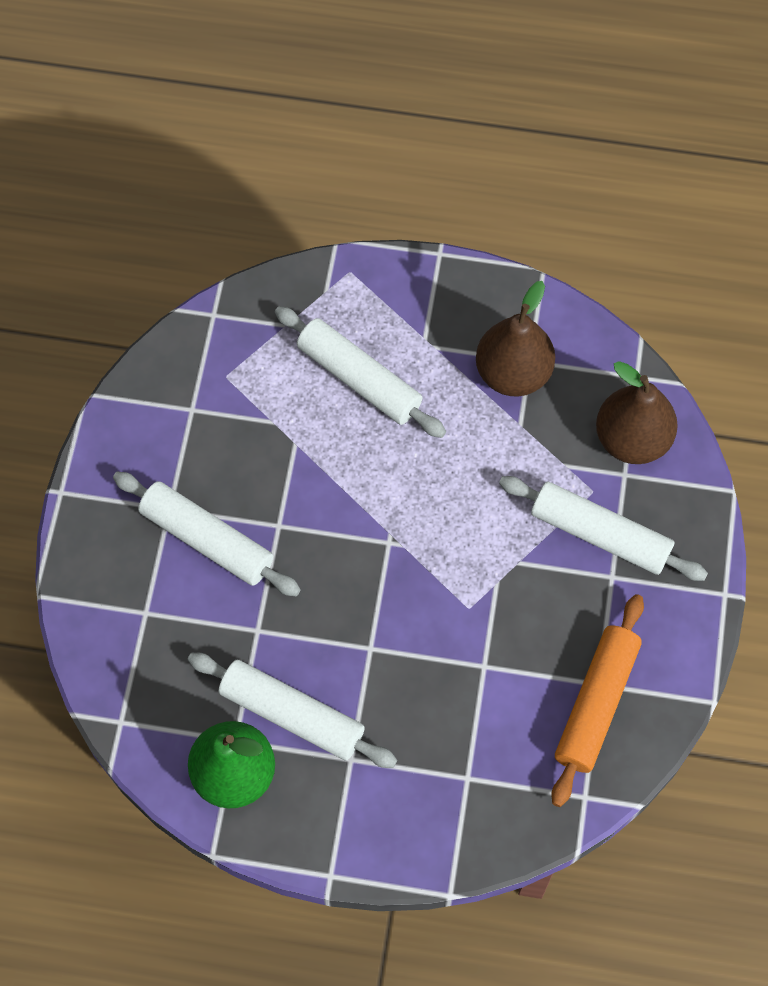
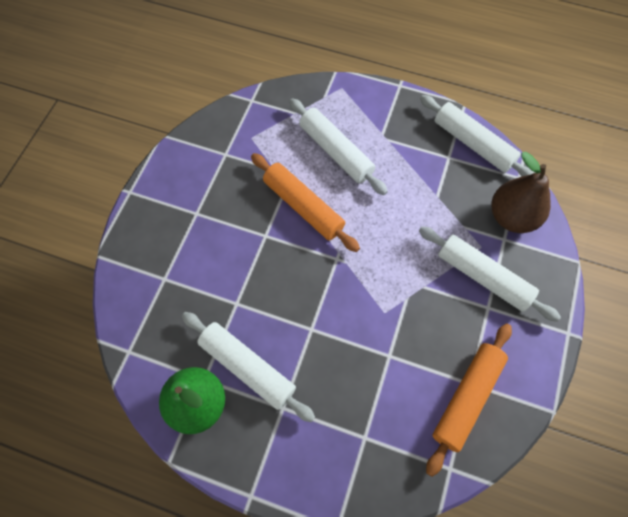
camera: 10 degrees right, 0 degrees up
white rolling pin [113,472,301,596] -> white rolling pin moved to [420,95,535,176]
brown pear [476,281,555,396] -> none
none -> orange rolling pin [251,153,360,252]

